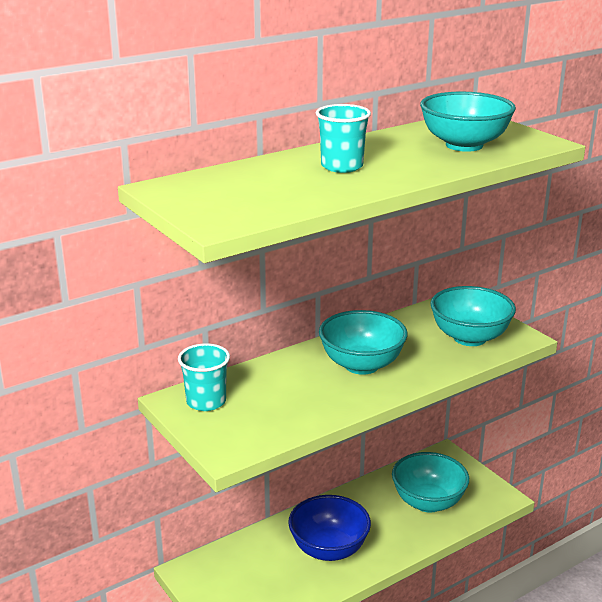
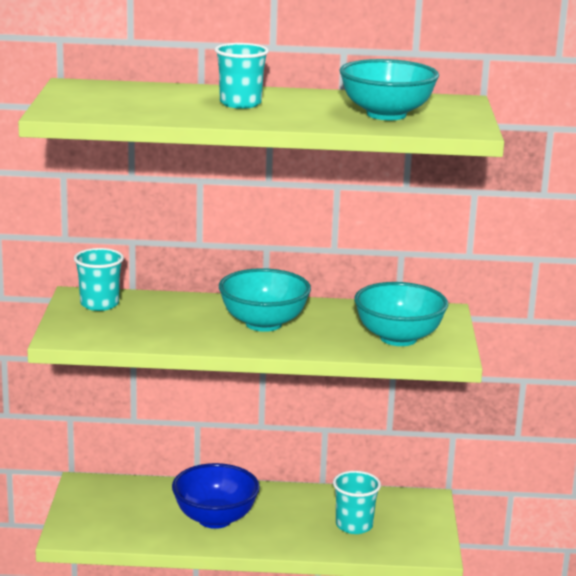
camera: 35 degrees right, 5 degrees down
turquoise bowl [392,452,469,513] -> turquoise cup [333,471,381,534]

